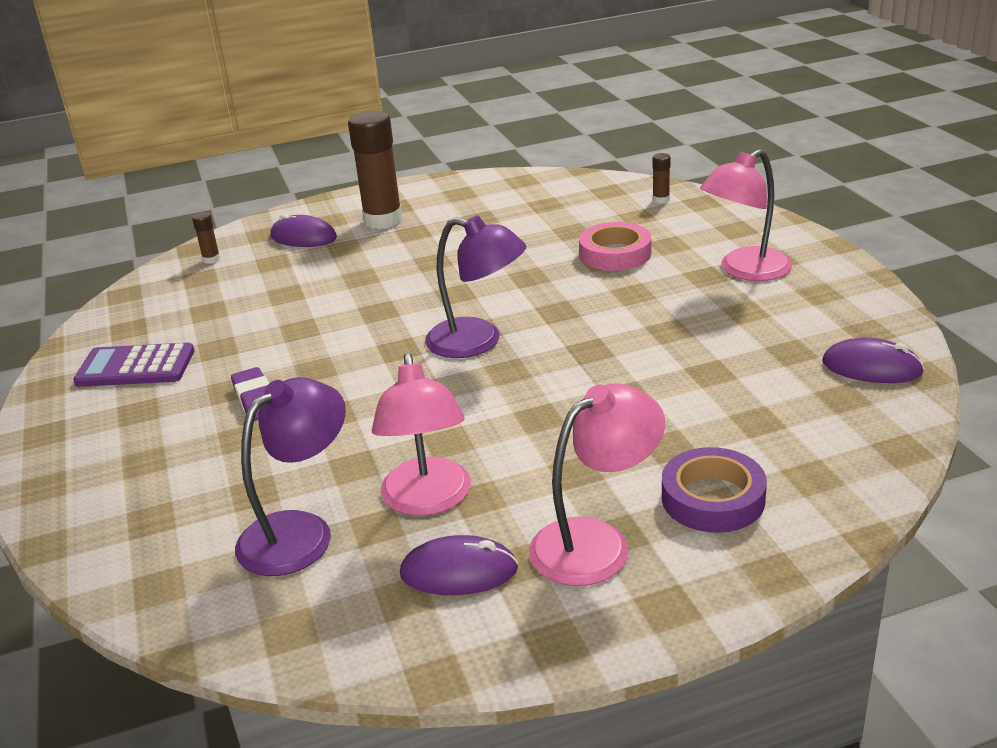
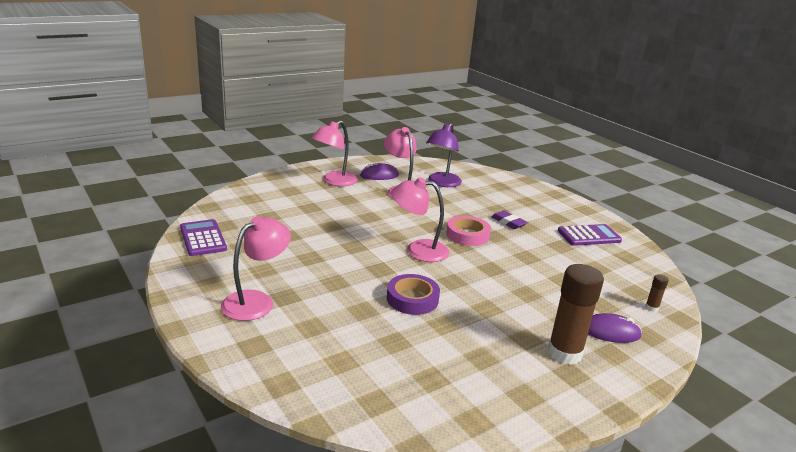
camera: 160 degrees right, 5 degrees down
purple lamp [425,215,527,358] -> pink lamp [391,177,449,262]
pink tape [579,222,651,271] -> pink tape moved to [446,216,491,246]
brown glue stick [652,153,671,204] -> none
purple tape [662,447,767,533] -> purple tape moved to [387,274,440,315]
purple mouse [822,338,924,383] -> purple calculator [180,219,227,256]

